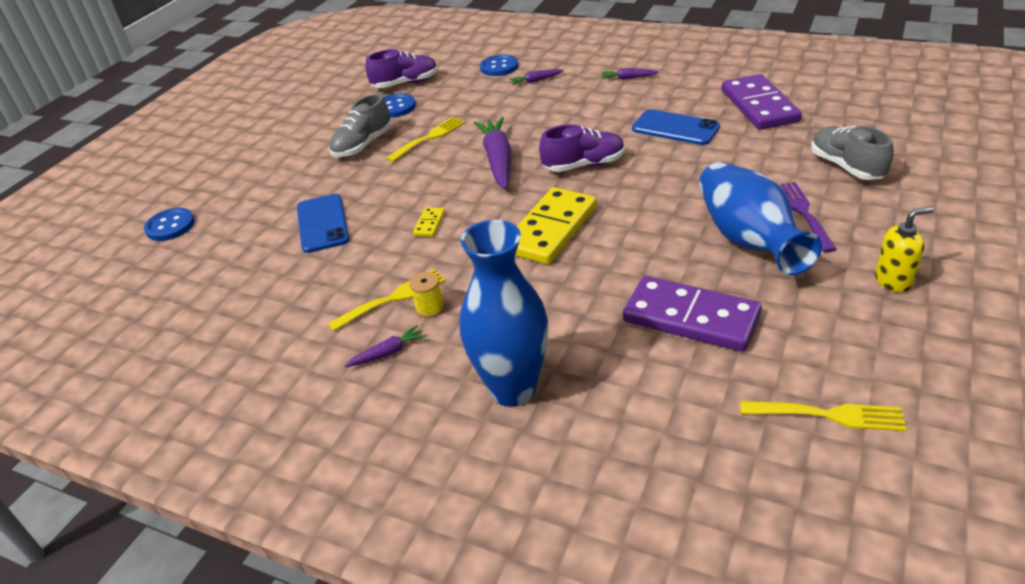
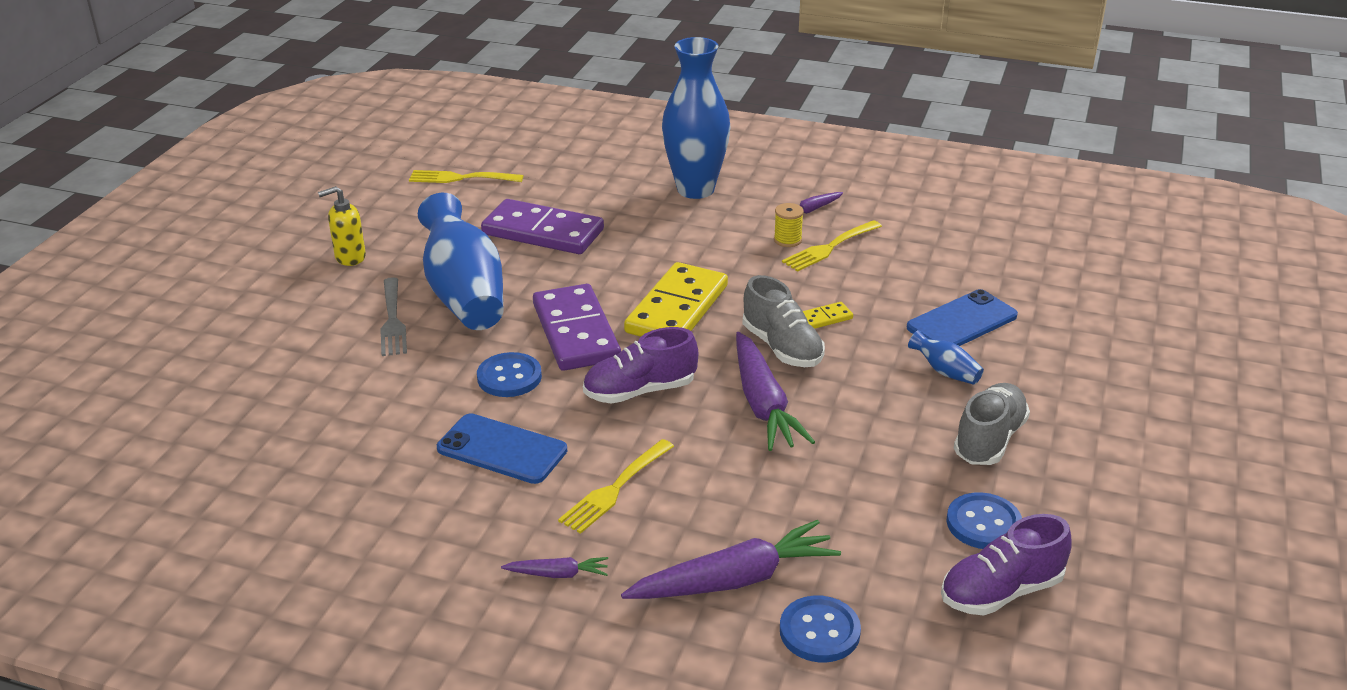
camera: 170 degrees right, 5 degrees down
blue button [144,208,195,241] -> blue button moved to [477,352,542,397]
blue phone [297,194,349,253] -> blue phone turned 75 degrees clockwise [907,289,1018,346]
yellow fork [386,117,465,162] -> yellow fork moved to [558,439,674,534]
yellow domino [413,207,445,237] -> yellow domino turned 60 degrees clockwise [803,302,853,329]
purple carrot [509,69,564,85] -> purple carrot [621,520,841,599], size x2.09
purple domino [721,74,802,130] -> purple domino moved to [533,284,621,371]
purple fork [781,182,837,252] -> grey fork [380,277,407,356]
grey shoe [811,126,894,180] -> grey shoe moved to [743,275,825,367]
none -> blue vase [908,330,984,385]

